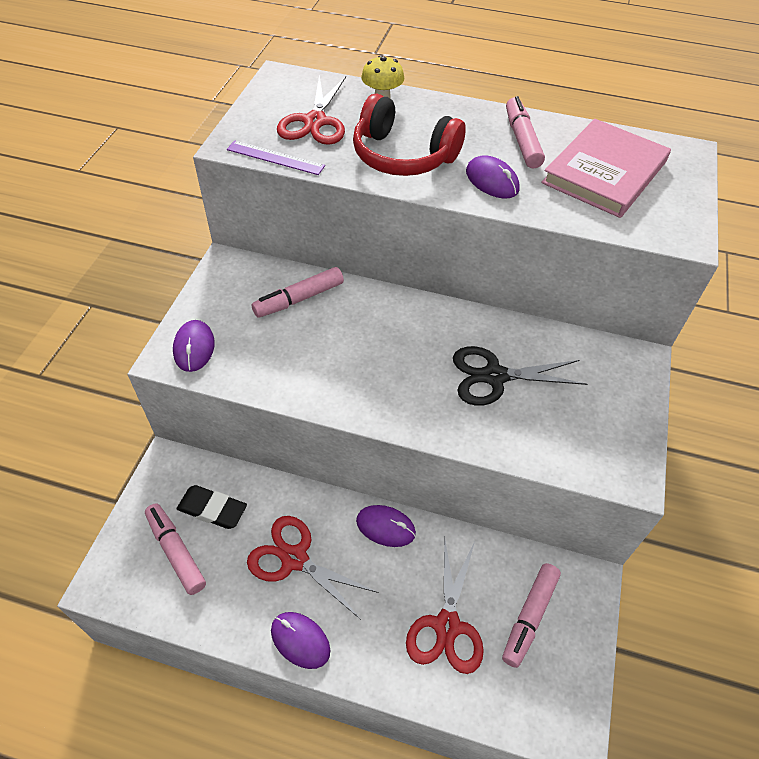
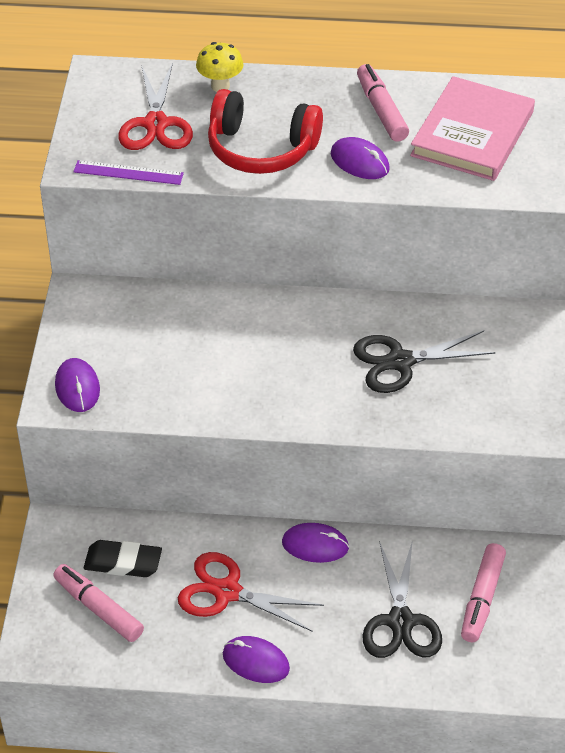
camera: 10 degrees left, 5 degrees down
pink marker [251,267,344,318] -> none
red scissors [406,535,484,674] -> black scissors [362,540,442,658]

